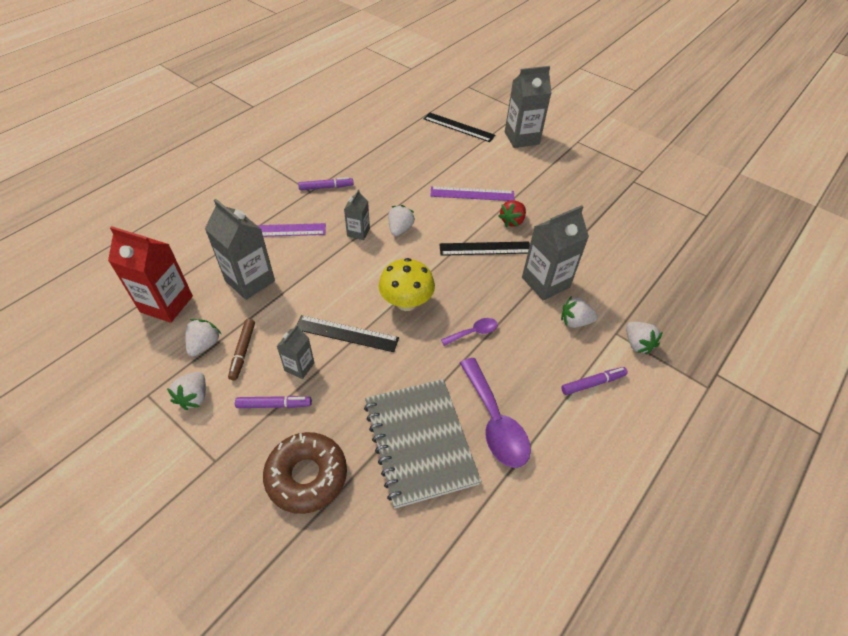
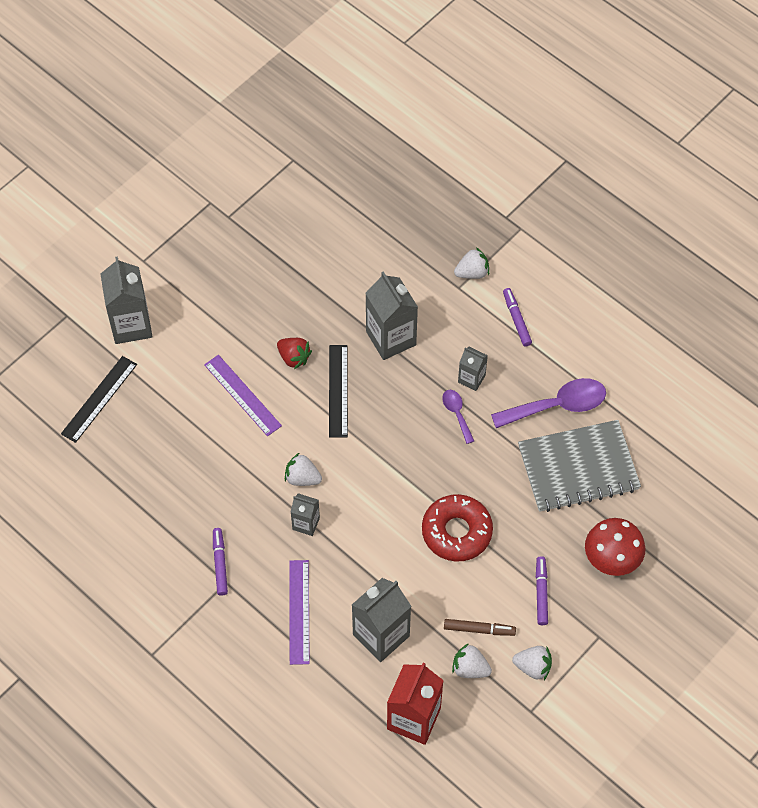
camera: 85 degrees left, 10 degrees up
brown donut [263,432,347,514] -> red mushroom [585,518,645,576]
grey carton [277,325,314,379] -> grey carton moved to [458,347,488,391]
black ruler [296,315,399,352] -> red donut [422,494,493,562]
yellow mushroom [379,258,435,311] -> none
purple ruler [430,186,515,201] -> purple ruler turned 45 degrees counterclockwise [204,355,282,436]
white strawberry [561,296,598,328] -> none

